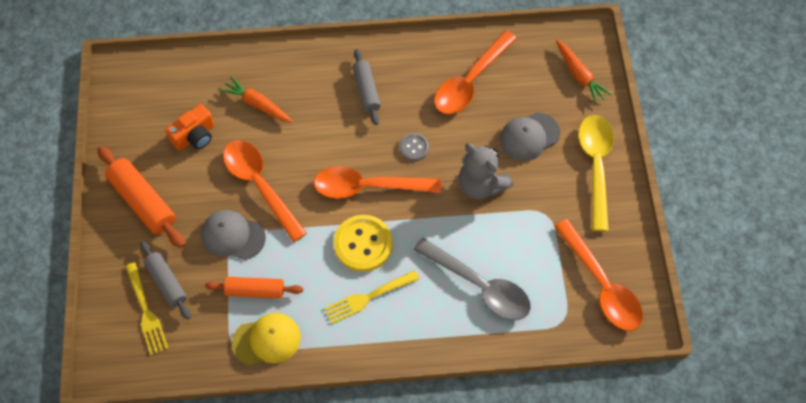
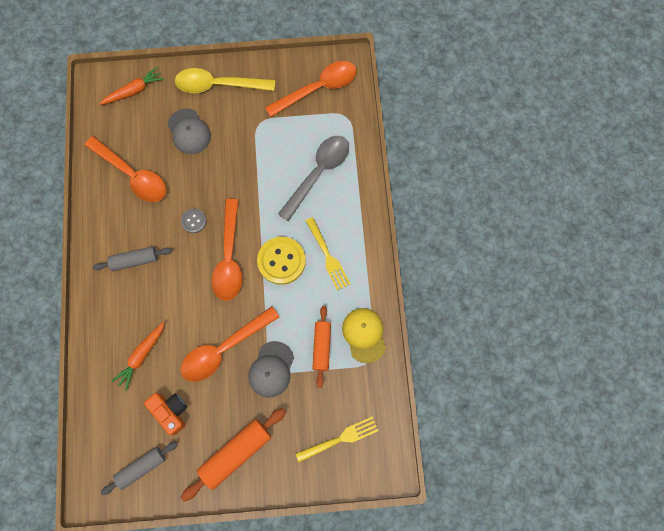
camera: 90 degrees left, 10 degrees up
grey rolling pin [140,241,191,319] -> grey rolling pin moved to [101,442,178,495]
grey teddy bear [458,143,513,200] -> none

